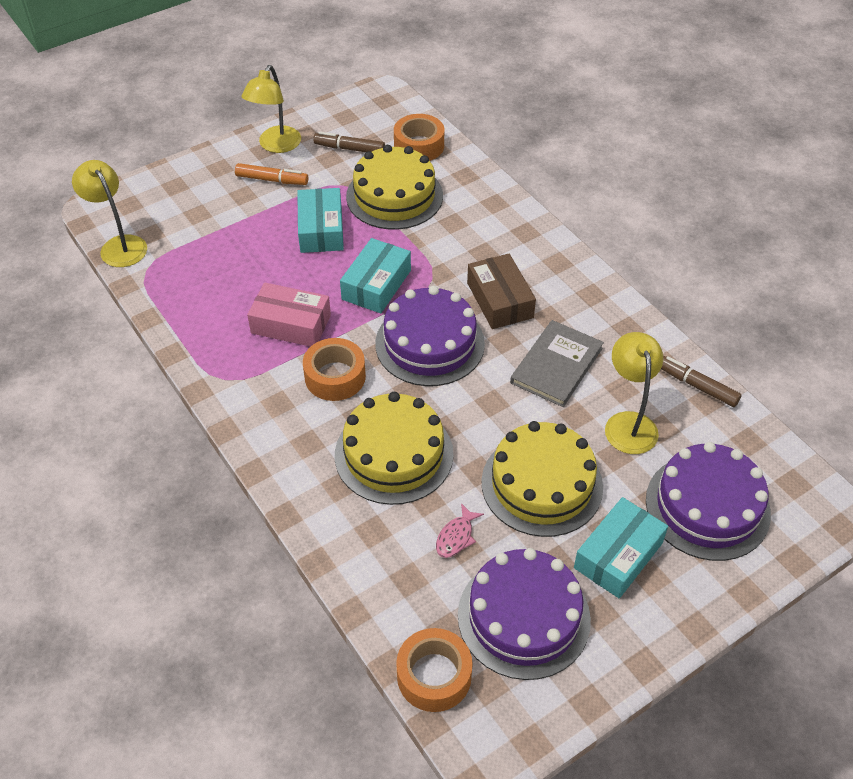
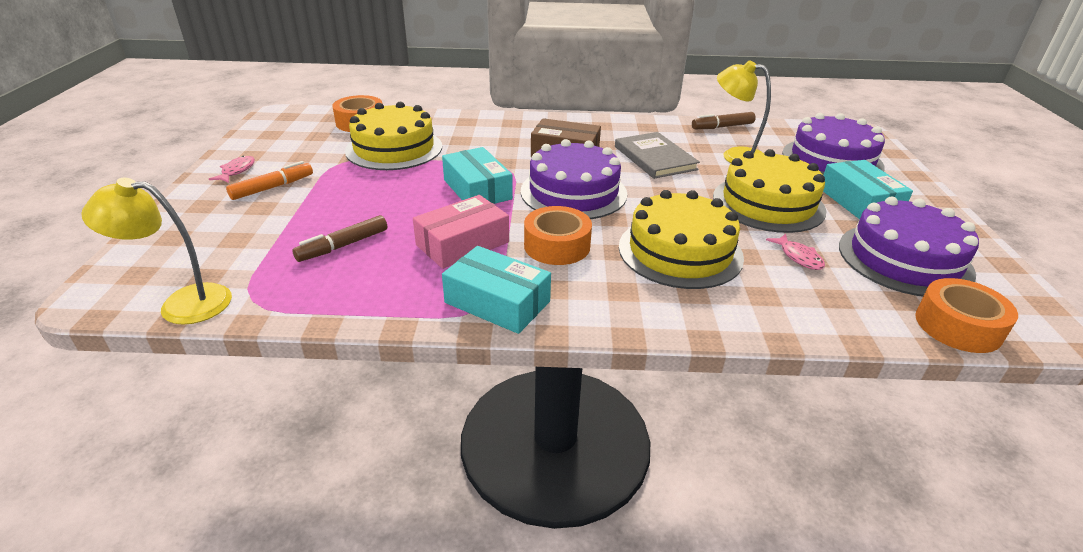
camera: 55 degrees left, 15 degrees down
yellow lamp [241,65,301,153] -> pink fish [209,156,255,183]
turquoise box [297,188,344,253] -> turquoise box moved to [442,246,551,334]
brown marker [313,132,385,152] -> brown marker moved to [292,215,387,262]

